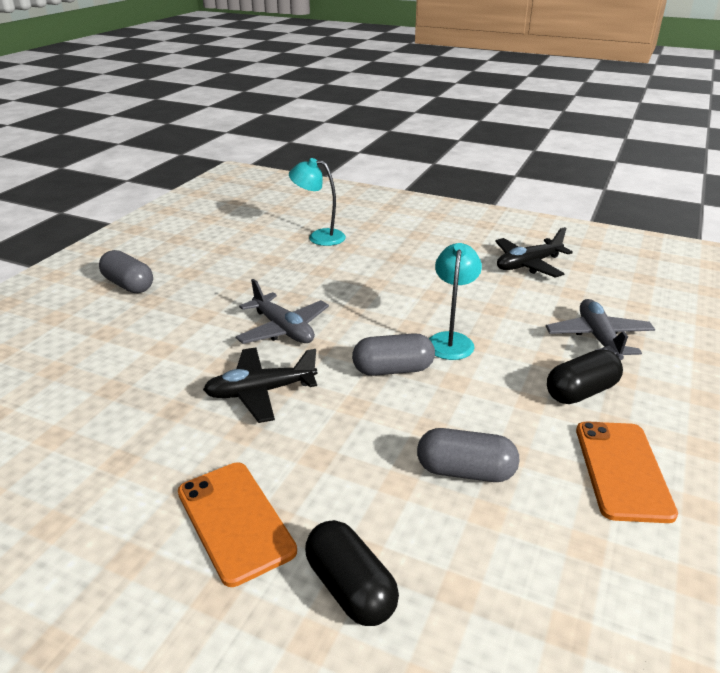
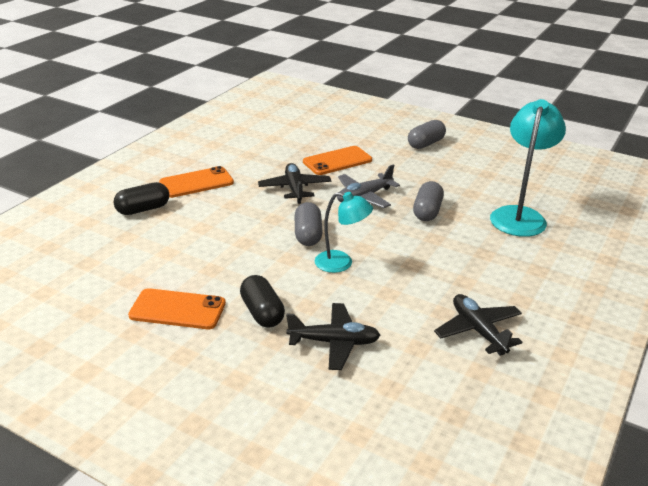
camera: 95 degrees right, 0 degrees up
turquoise lamp [289,158,346,246] -> turquoise lamp [490,99,566,237], size x1.62
grey capsule [417,428,519,482] -> grey capsule moved to [413,181,444,221]
grey plane [546,299,655,360] -> black plane [286,303,381,370]
none -> orange phone [303,146,372,175]

